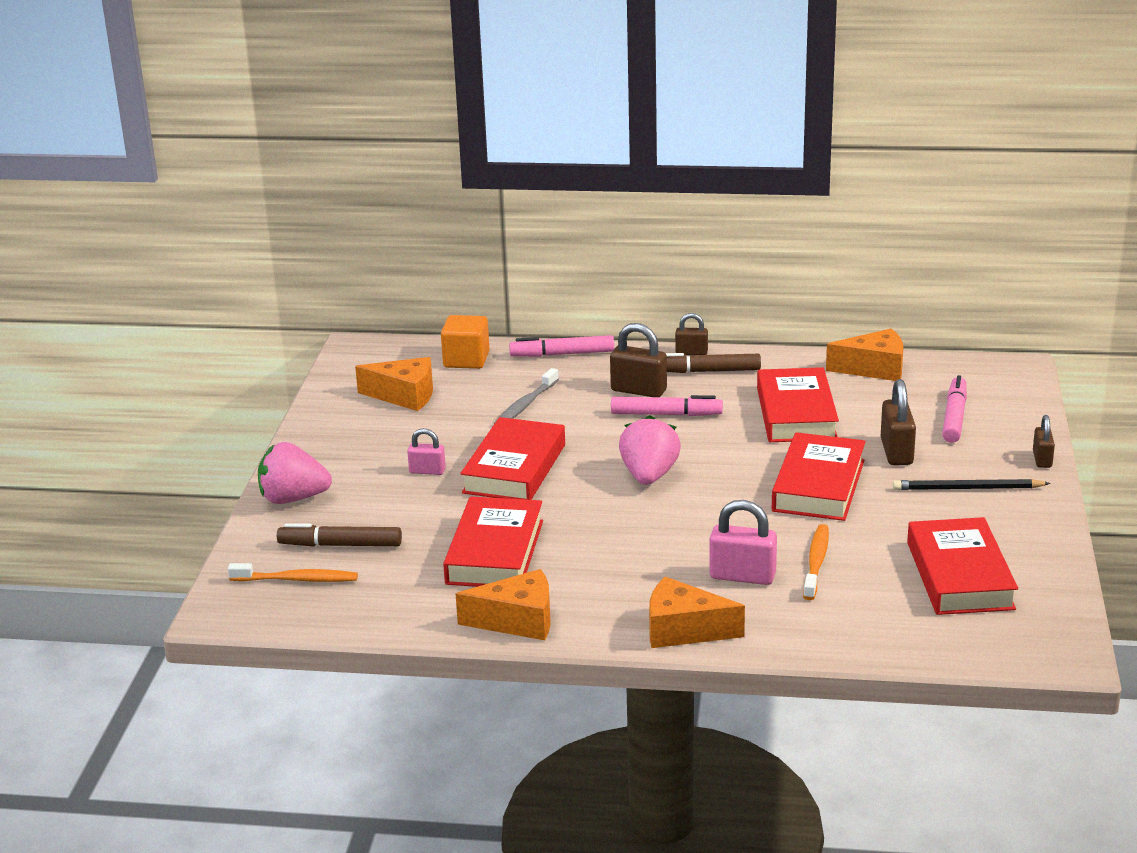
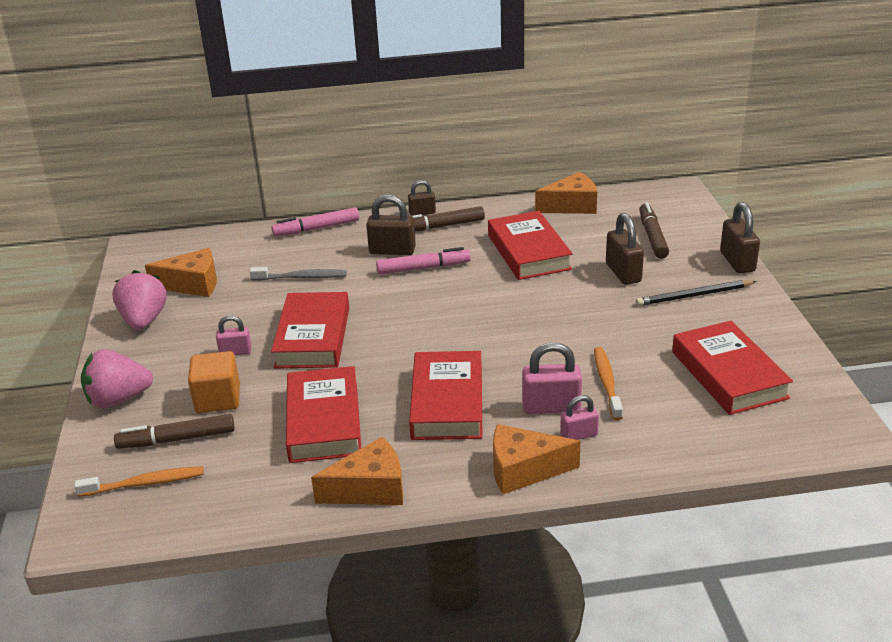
camera: 15 degrees left, 5 degrees up
orange cube [441,315,490,369] -> orange cube moved to [188,351,240,413]
grey toothbrush [494,368,559,424] -> grey toothbrush turned 105 degrees counterclockwise [250,267,347,281]
pink strawberry [619,415,681,485] -> pink strawberry moved to [112,270,167,330]
red book [772,432,866,521] -> red book moved to [409,351,482,440]
pink marker [942,375,967,443] -> brown marker [639,203,669,259]
brown padlock [1033,415,1055,468] -> brown padlock [720,202,760,273], size x1.64
none -> pink padlock [560,395,599,440]

